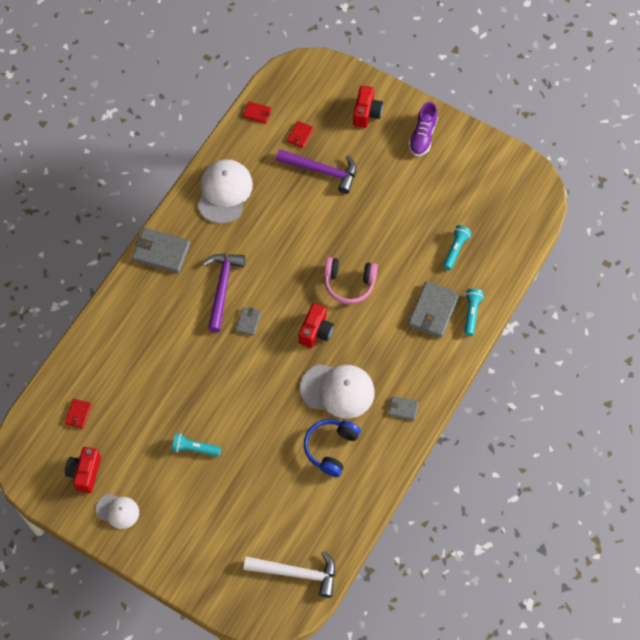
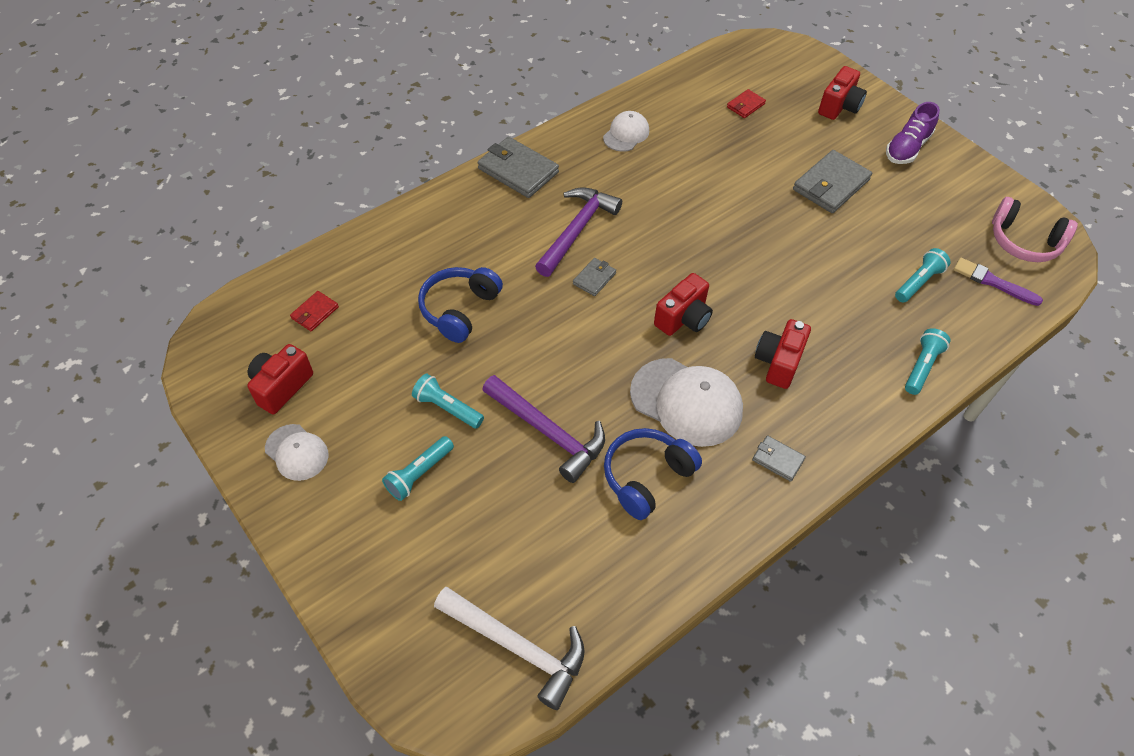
camera: 20 degrees right, 10 degrees down
white cap [198,159,253,224] -> white cap [603,111,649,152], size x0.57
red wallet [243,101,272,124] -> none
purple hammer [276,149,356,194] -> purple hammer moved to [482,375,605,483]
pink headphones [324,257,378,304] -> pink headphones moved to [992,197,1078,262]
grey wallet [408,281,460,338] -> grey wallet moved to [793,150,872,213]
none -> turquoise flashlight [382,436,454,501]
none -> blue headphones [418,267,503,343]
none -> red camera [755,319,811,389]
none -> purple brush [954,258,1043,306]

